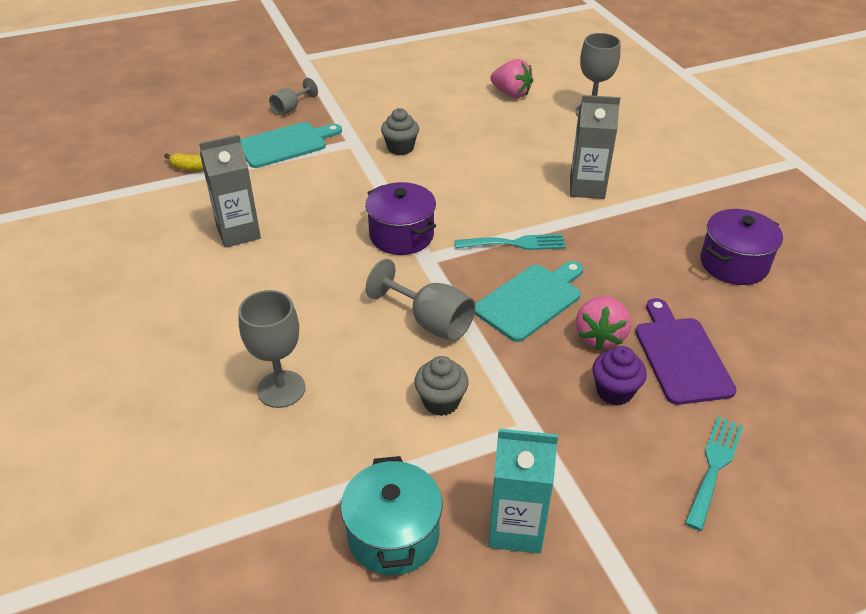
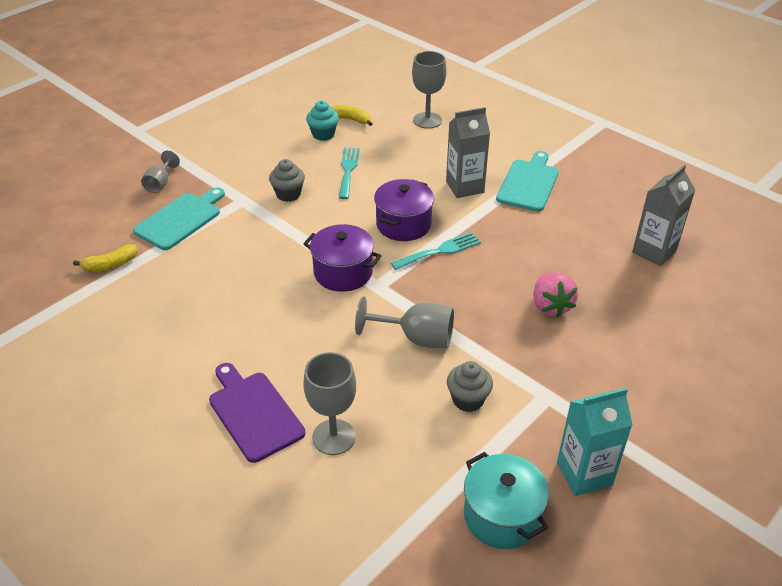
camera: 25 degrees left, 0 degrees up
grey carton [199,134,261,248] -> grey carton moved to [632,164,695,266]
turquoise cutting board [475,261,583,342] -> turquoise cutting board moved to [496,151,559,212]
pink strawberry [490,59,533,98] -> yellow banana [332,105,373,126]
purple cupcake [592,346,647,406] -> none
purple cutting board [635,298,737,405] -> purple cutting board moved to [209,363,305,463]
turquoise fork [685,416,743,531] -> turquoise fork moved to [339,148,360,199]
purple pot [700,209,783,285] -> purple pot moved to [374,179,434,241]
none -> turquoise cupcake [306,101,339,141]

